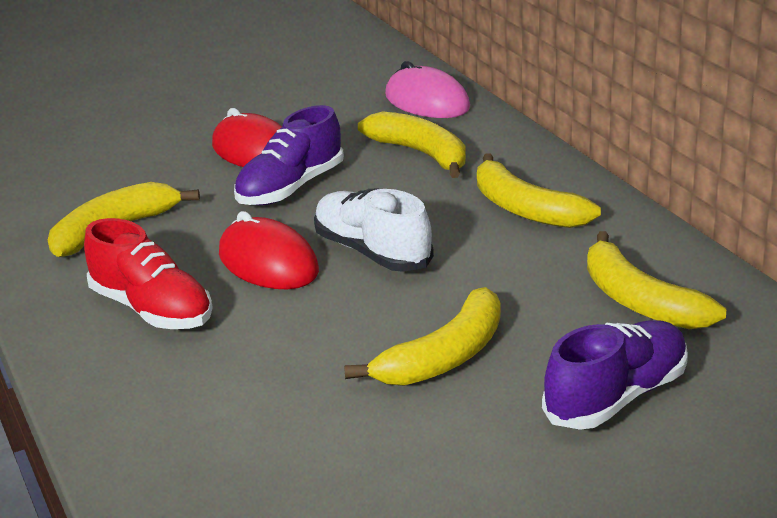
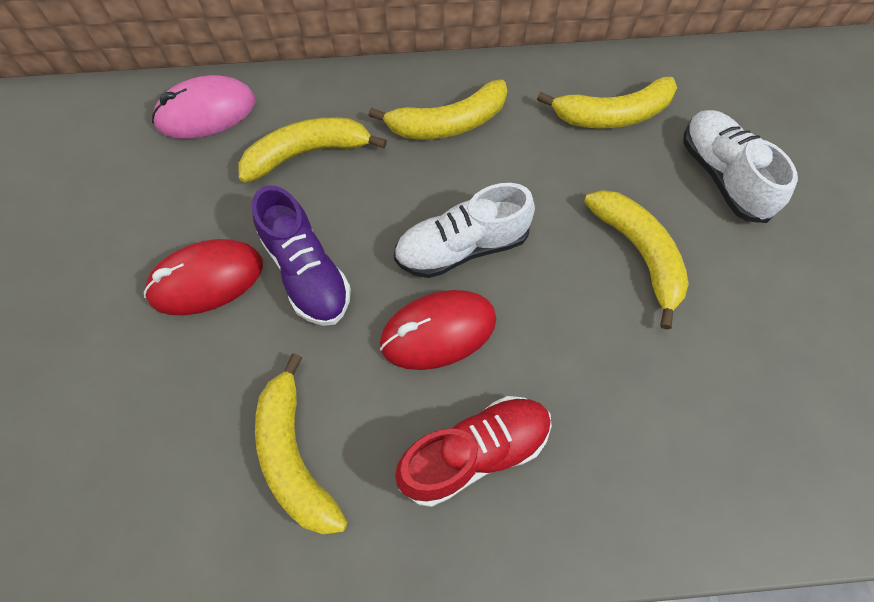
camera: 70 degrees left, 35 degrees up
purple shoe [542,320,688,430] -> white shoe [683,110,798,223]

